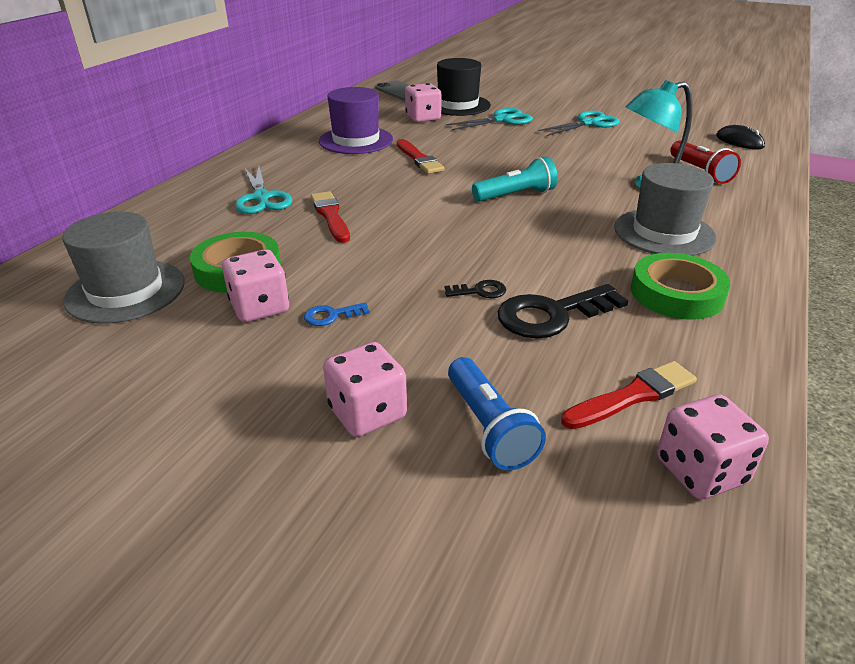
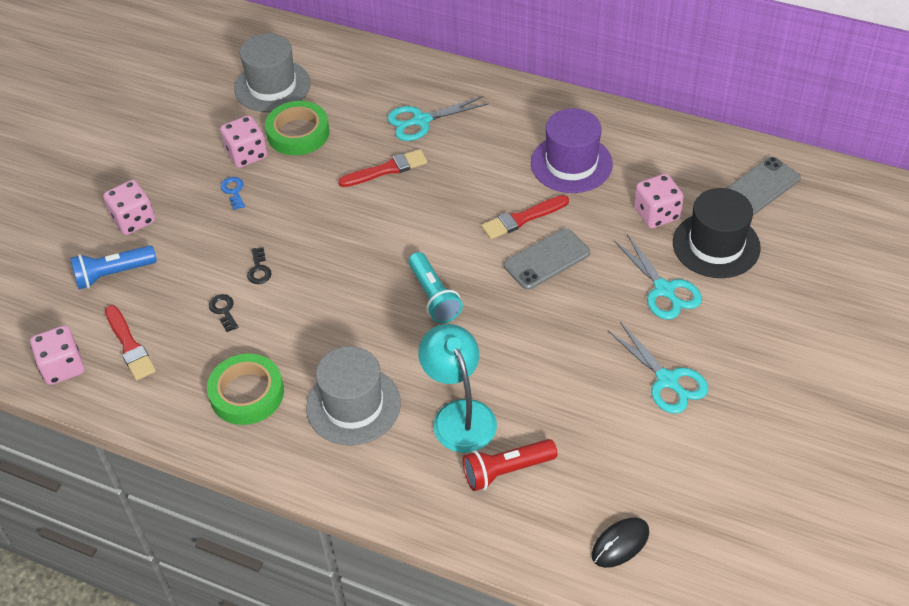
camera: 90 degrees right, 15 degrees up
black key [498,284,628,338] -> black key [209,294,238,332], size x0.48
none -> grey phone [504,228,590,290]

